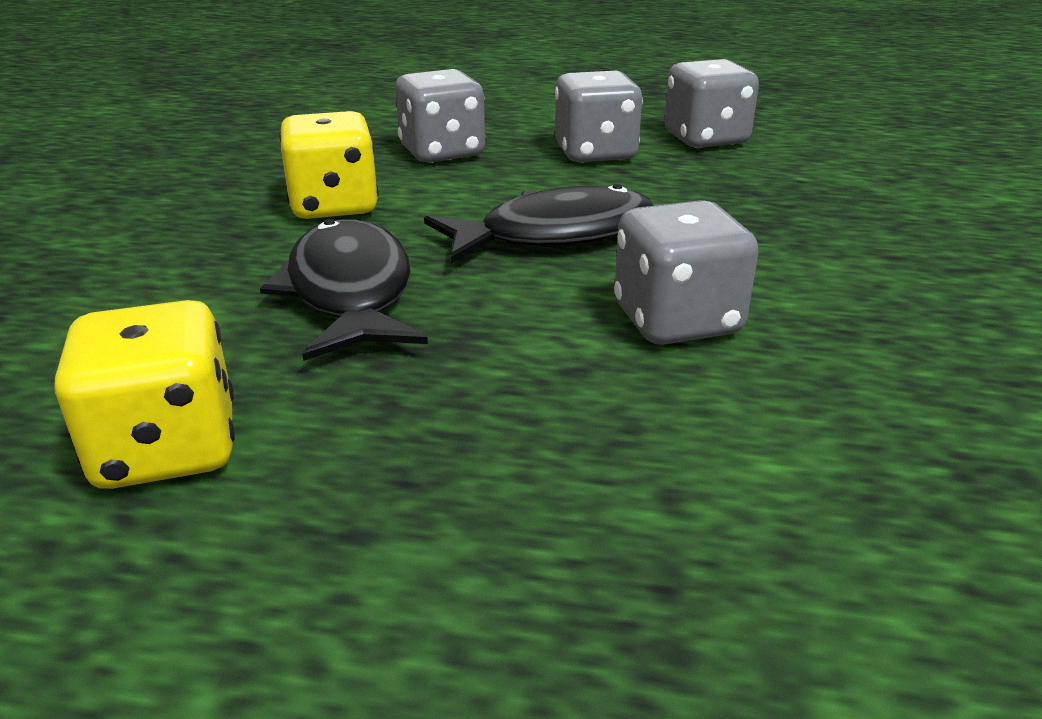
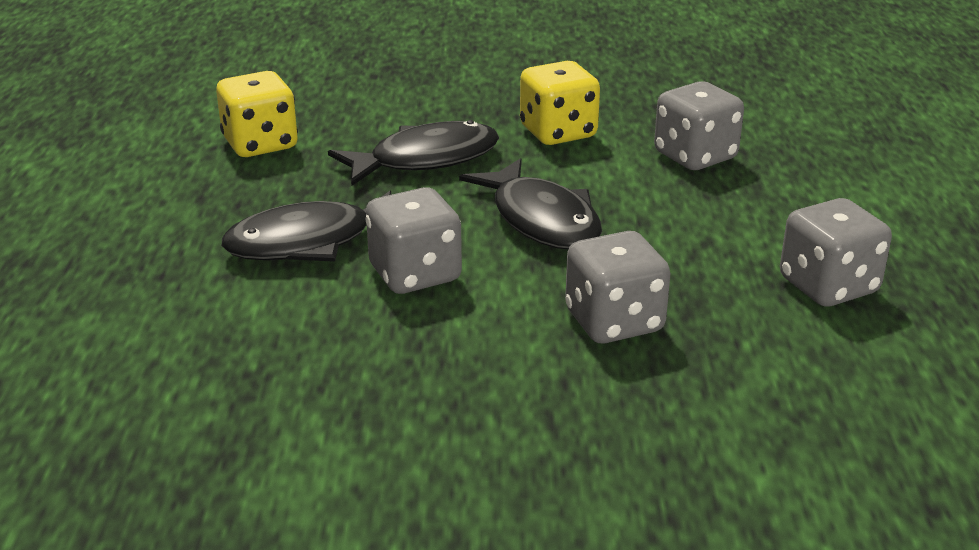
camera: 80 degrees right, 0 degrees up
grey dice [555,71,643,163] -> grey dice moved to [565,231,671,344]
none -> black fish [222,191,391,262]

